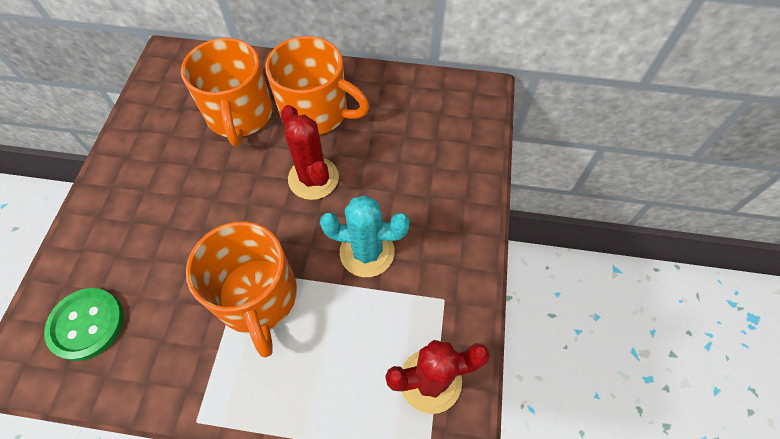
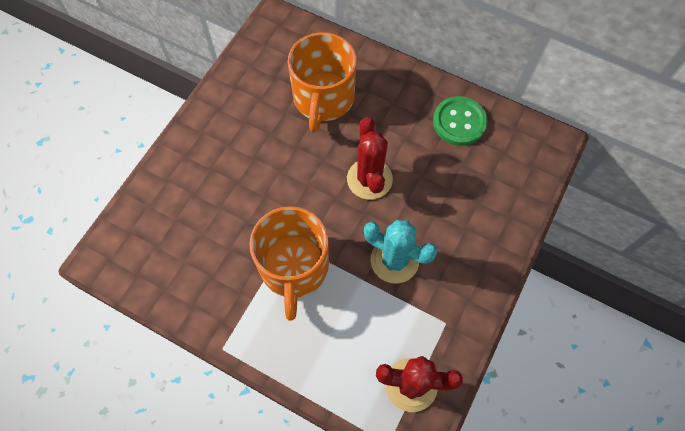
camera: 20 degrees right, 5 degrees up
green button [44,288,124,361] -> green button moved to [433,96,488,146]
orange mug [265,36,370,135] -> none

